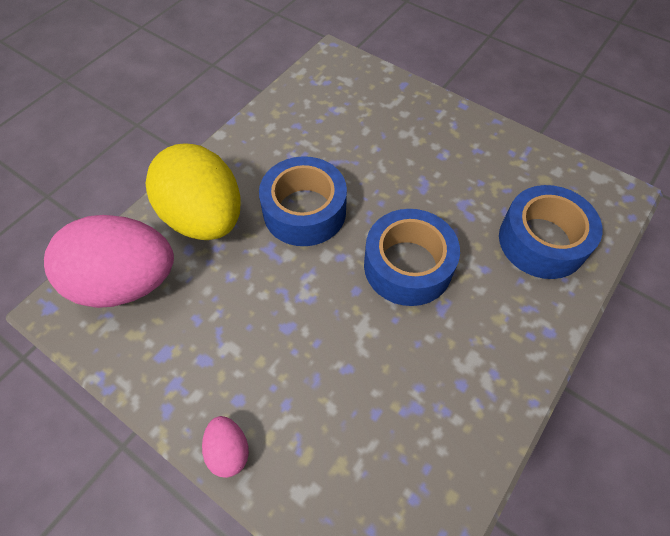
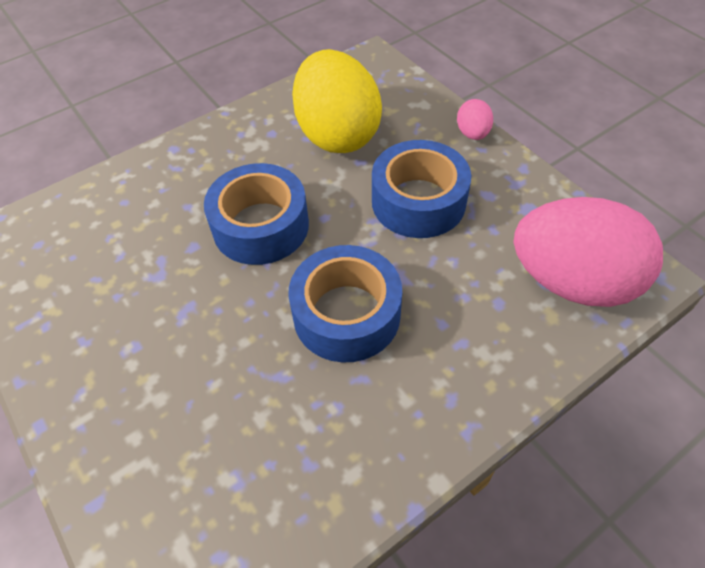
camera: 160 degrees left, 5 degrees down
yellow egg [146,143,241,240] -> yellow egg moved to [292,49,382,153]
blue tape [499,185,602,279] -> blue tape moved to [372,140,471,238]

